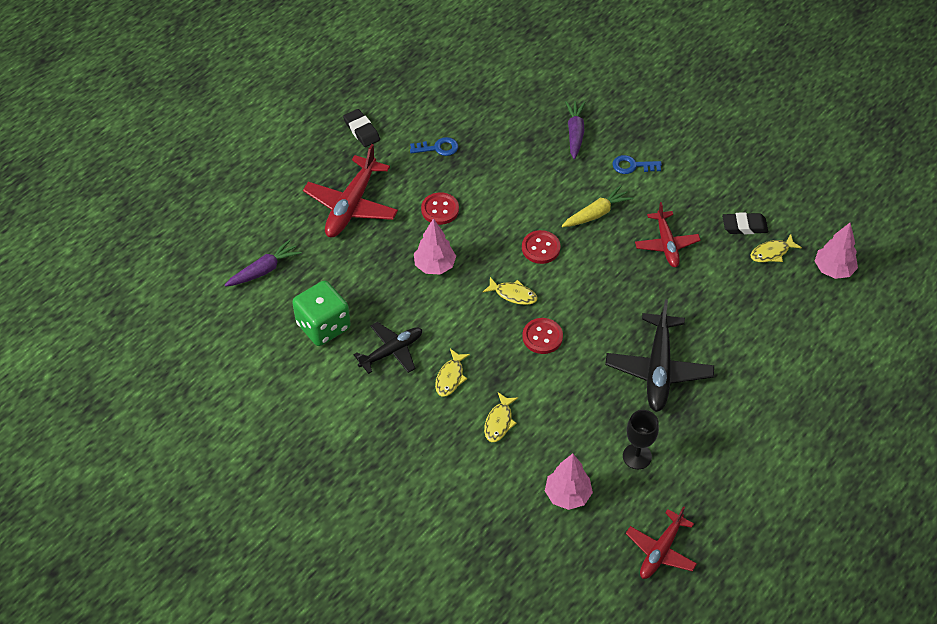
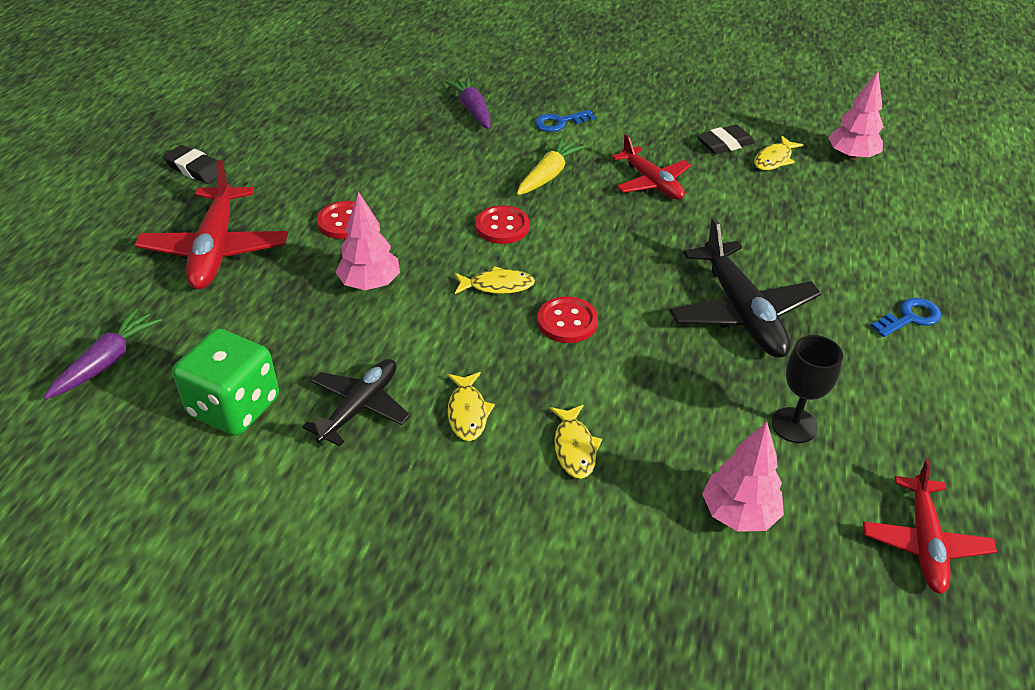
camera: 25 degrees left, 10 degrees down
blue key [410,137,458,156] -> blue key moved to [871,298,941,337]

